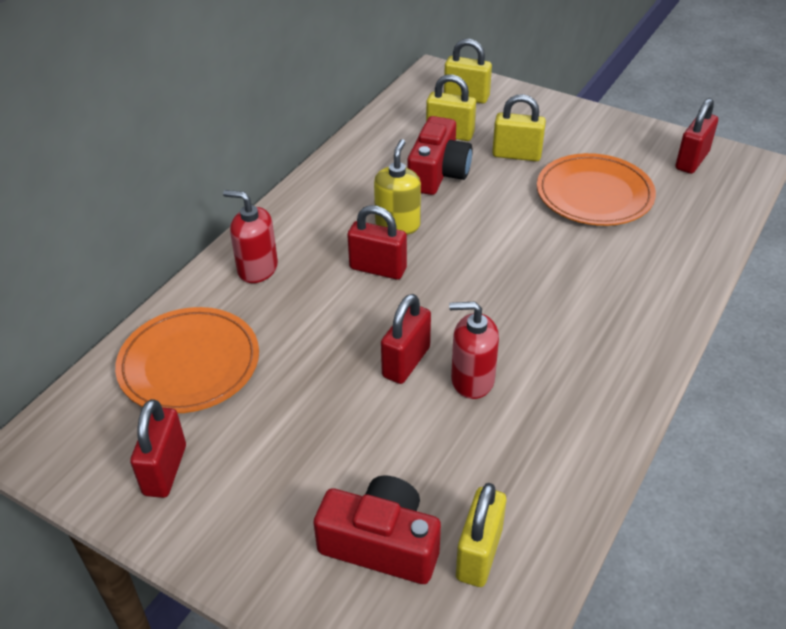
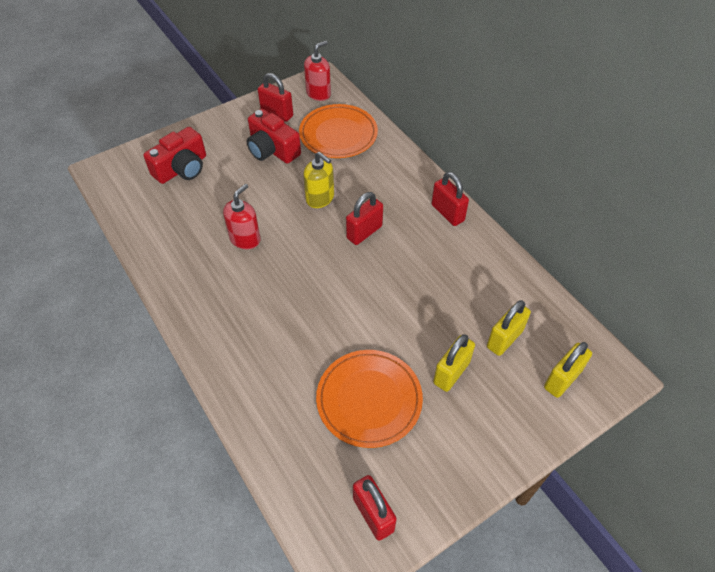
camera: 115 degrees right, 10 degrees up
red soap dispenser [223,190,278,283] -> red soap dispenser moved to [304,41,331,101]
yellow soap dispenser [374,139,421,235] -> yellow soap dispenser moved to [303,152,334,208]
red padlock [381,294,431,384] -> red padlock moved to [432,172,469,226]
red camera [408,116,473,195] -> red camera moved to [247,109,301,164]
yellow padlock [456,483,506,587] -> none

